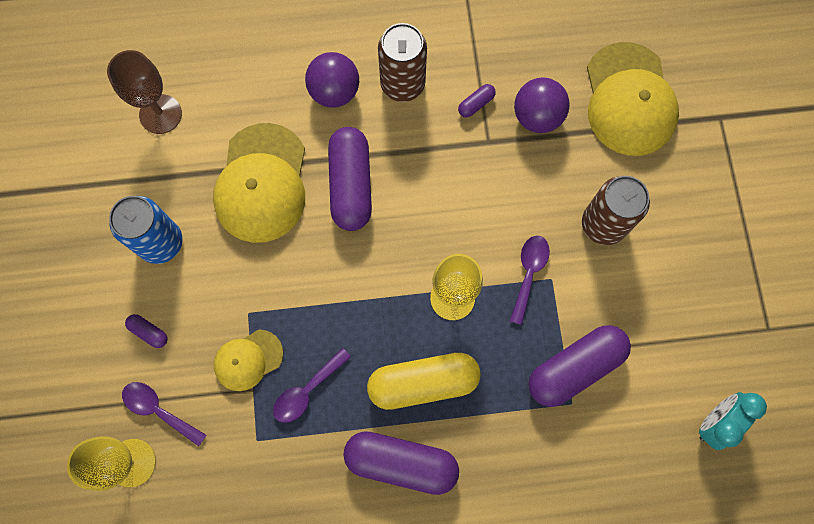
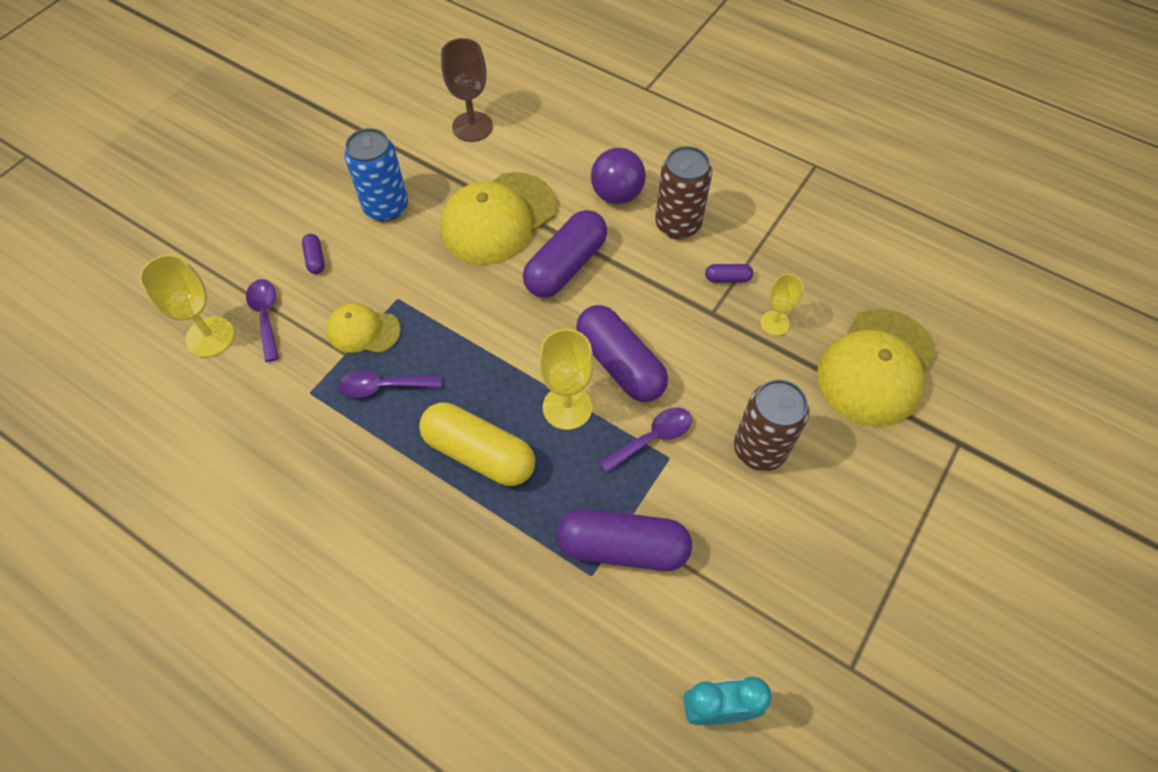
camera: 40 degrees right, 15 degrees down
purple capsule [343,431,459,495] -> purple capsule moved to [576,305,668,402]
purple ball [514,78,570,133] -> yellow goblet [760,274,803,336]

